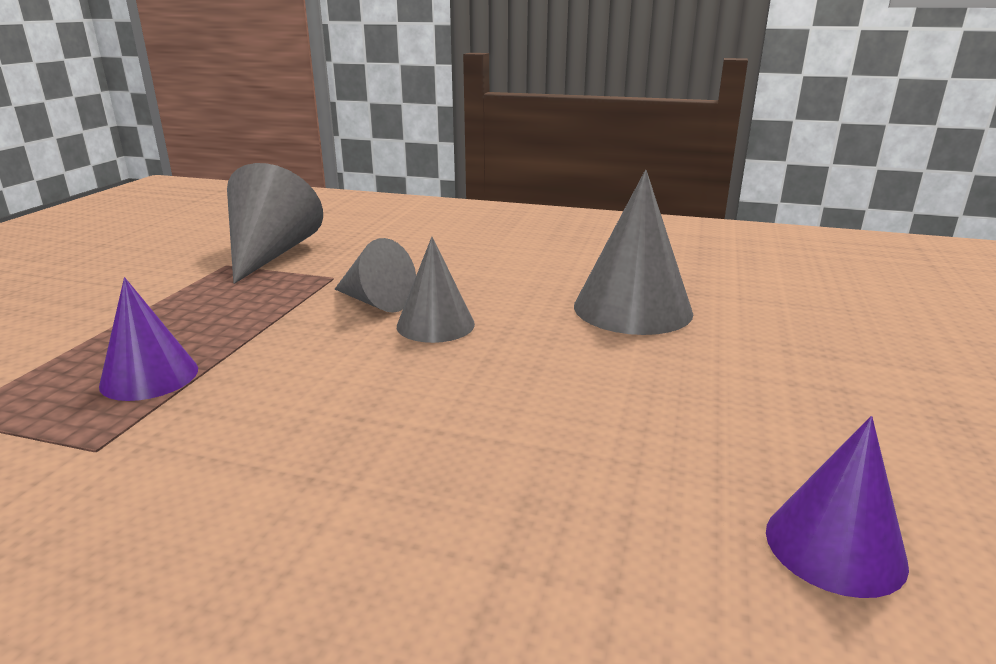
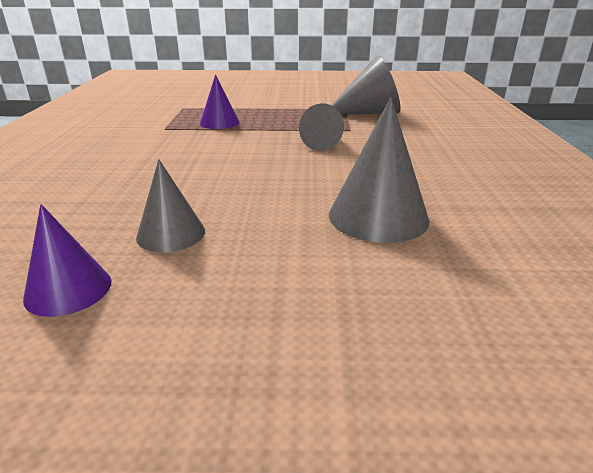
camera: 75 degrees right, 5 degrees up
grey cone [397,237,475,343] -> grey cone moved to [136,159,205,252]

